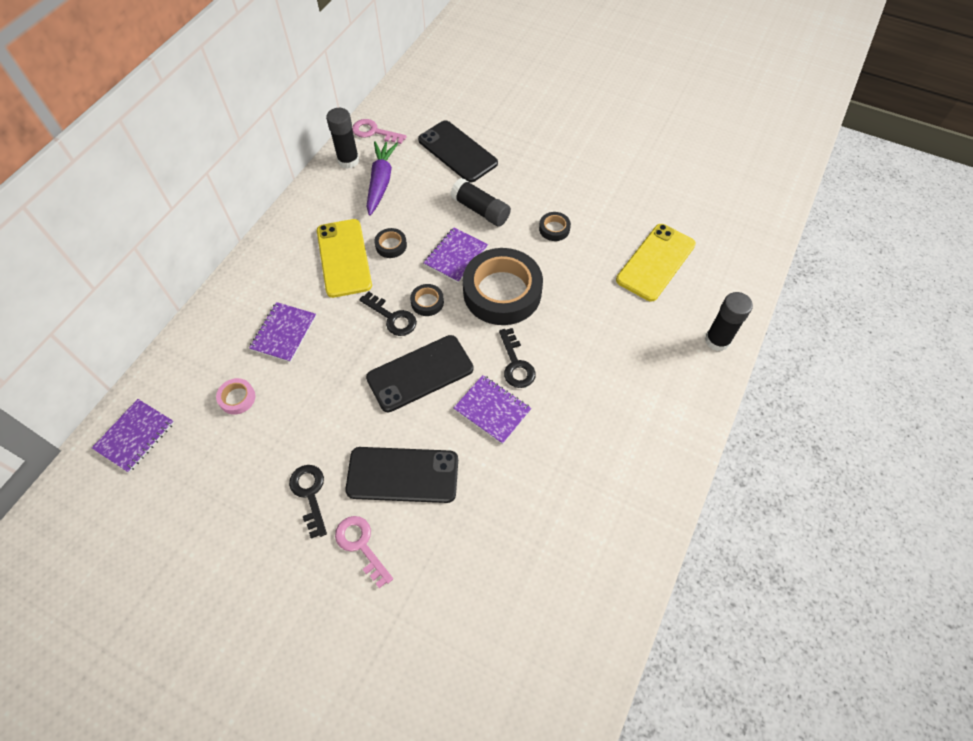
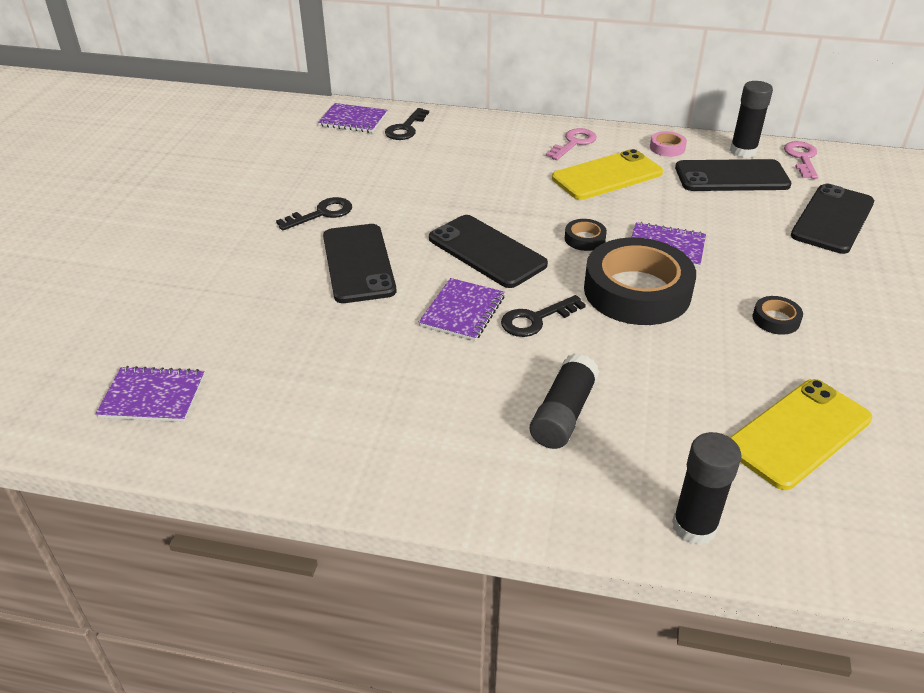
camera: 75 degrees right, 20 degrees down
pink tape [216,378,255,415] -> pink tape moved to [650,131,687,157]
purple notebook [249,302,316,362] -> purple notebook moved to [96,366,205,422]
pink key [335,516,393,588] -> pink key moved to [546,128,597,160]
black key [359,292,417,336] -> black key moved to [385,108,429,140]
purple carrot [367,141,398,216] -> black phone [675,159,792,191]
black tape [374,228,407,258] -> none
black glue stick [450,178,511,227] -> black glue stick moved to [530,354,600,449]
yellow phone [616,224,696,301] -> yellow phone turned 60 degrees counterclockwise [730,379,872,490]

